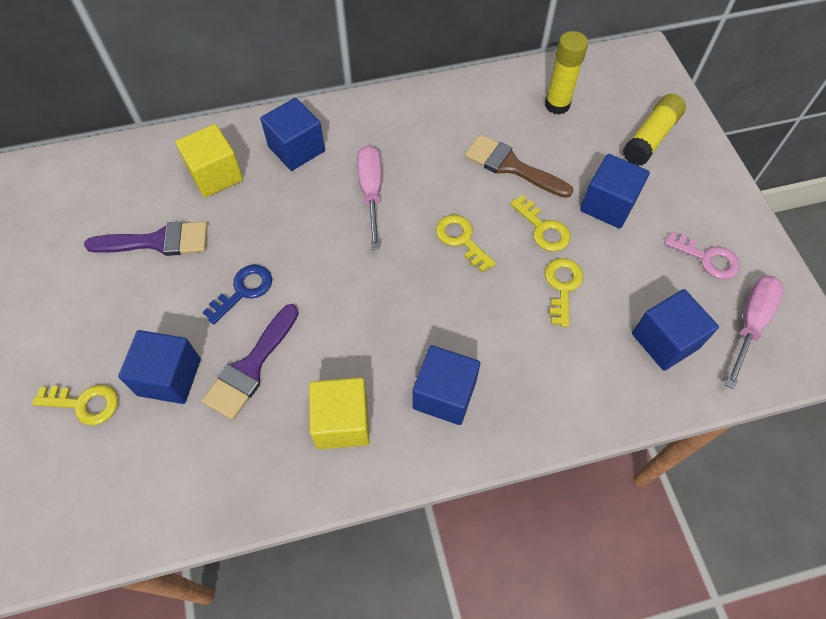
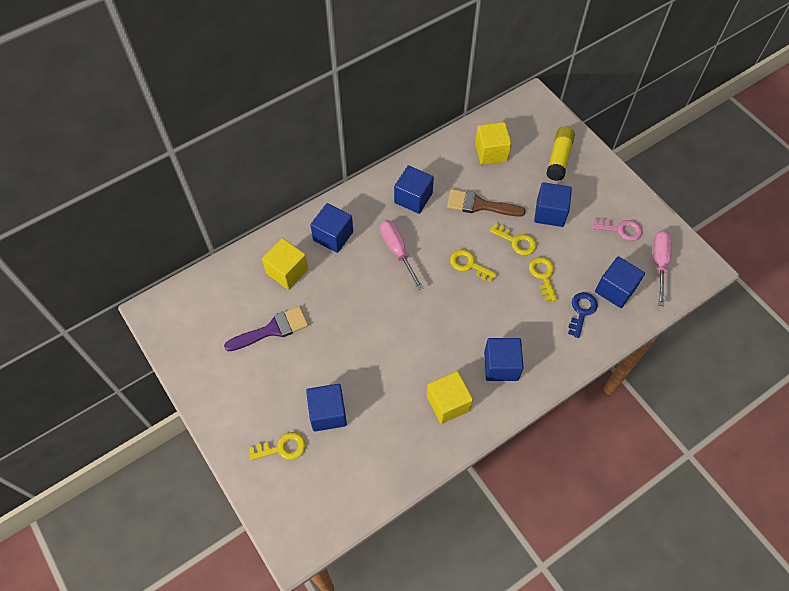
camera: 20 degrees left, 0 degrees up
blue key [202,265,272,325] -> blue key moved to [568,292,598,338]
purple brush [202,304,299,420] -> none
yellow glue stick [545,31,588,115] -> yellow cube [475,122,512,165]
none -> blue cube [394,165,434,214]

